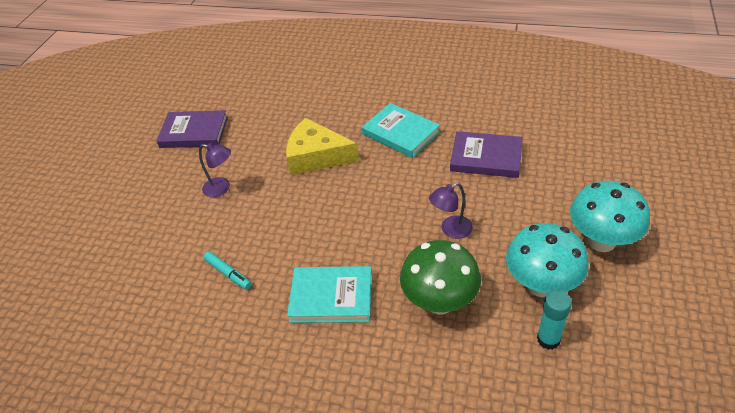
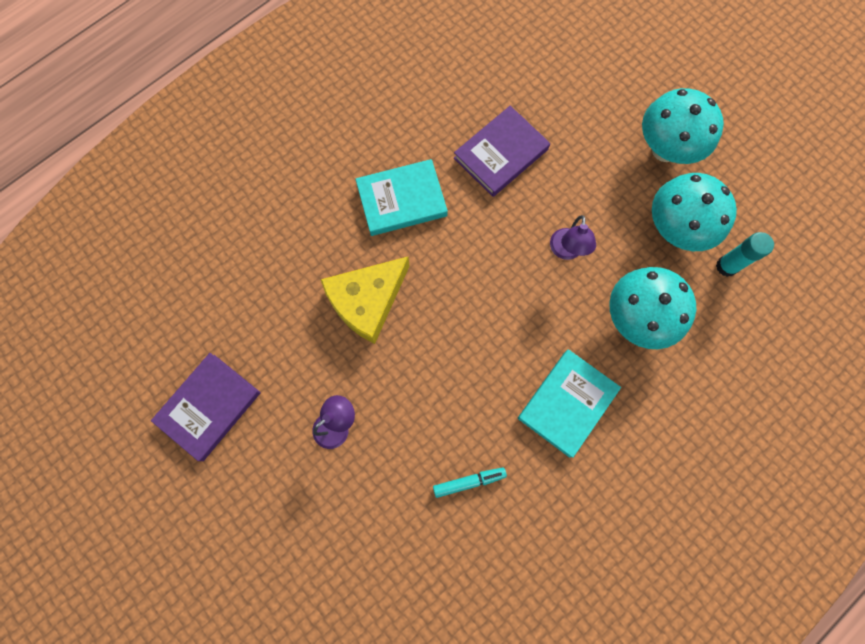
camera: 60 degrees left, 30 degrees up
green mushroom [400,240,481,315] -> turquoise mushroom [610,267,696,349]

